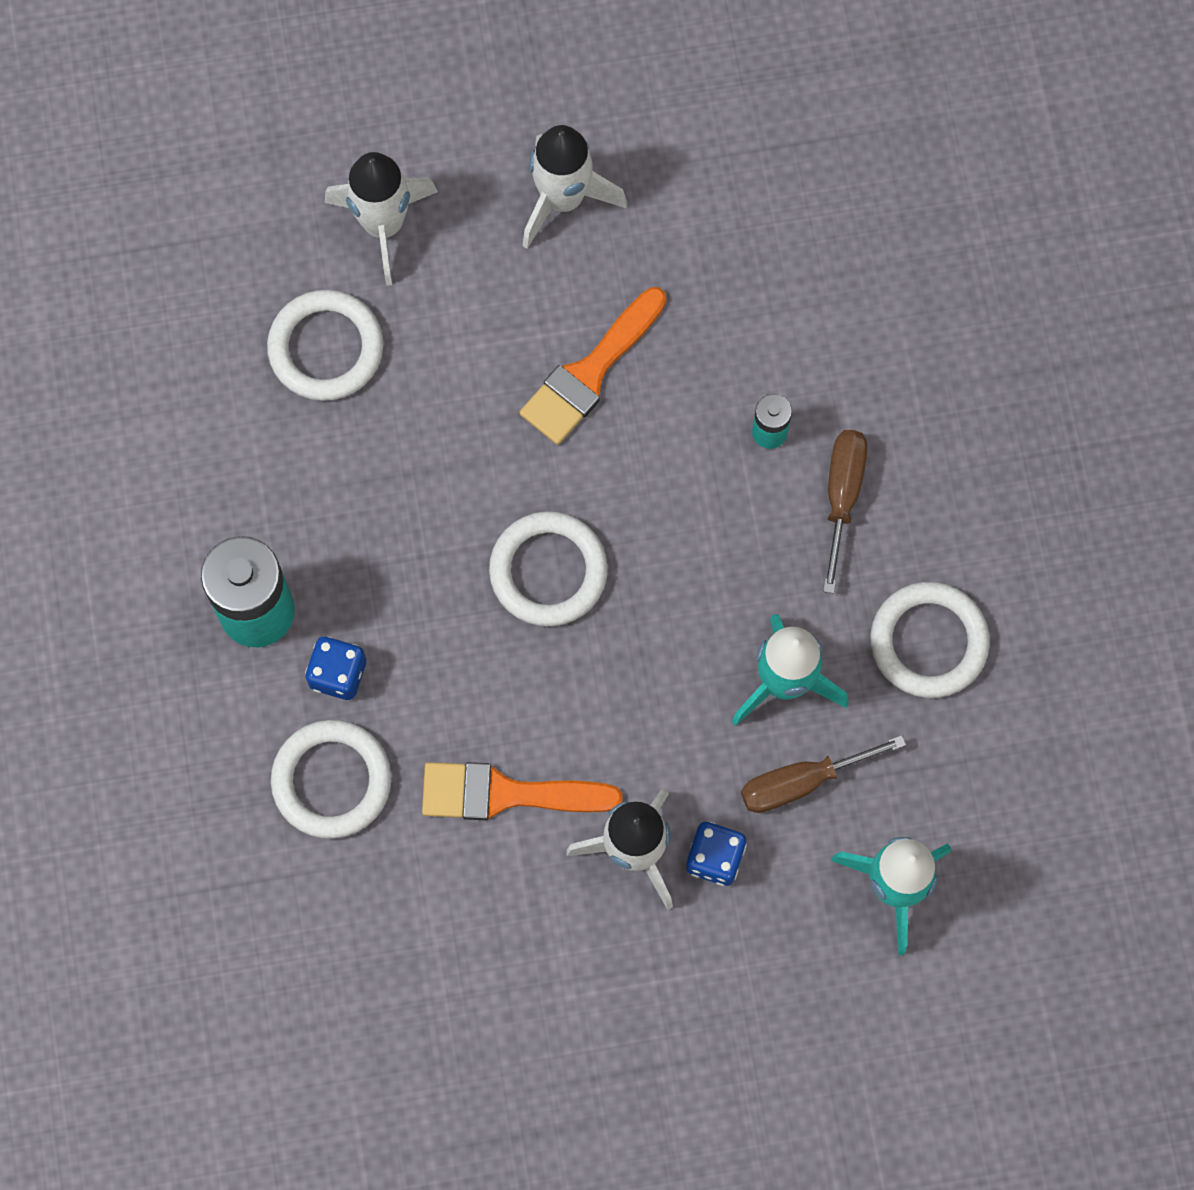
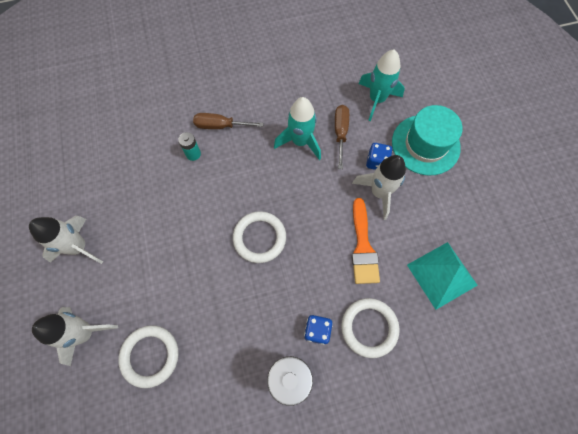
camera: 95 degrees left, 5 degrees down
orange brush [520,287,667,445] -> none
brown screwdriver [741,735,906,813] -> brown screwdriver turned 150 degrees counterclockwise [335,105,349,169]
white ring [870,582,990,698] -> none
none -> turquoise hat [392,105,462,175]
none -> turquoise pyramid [407,242,478,310]

